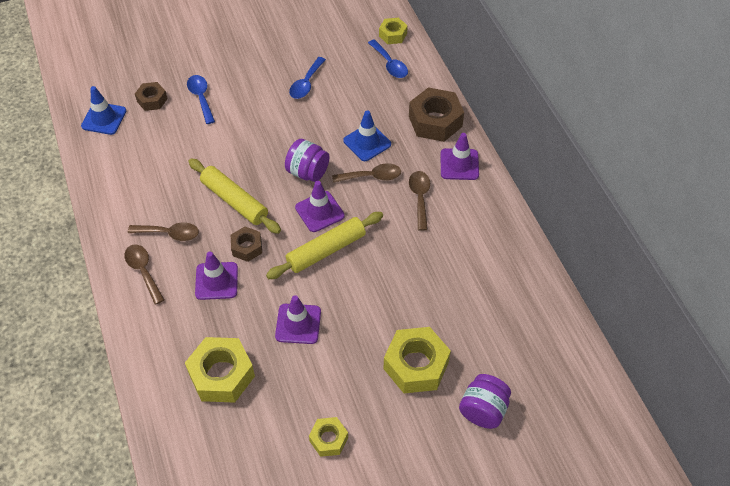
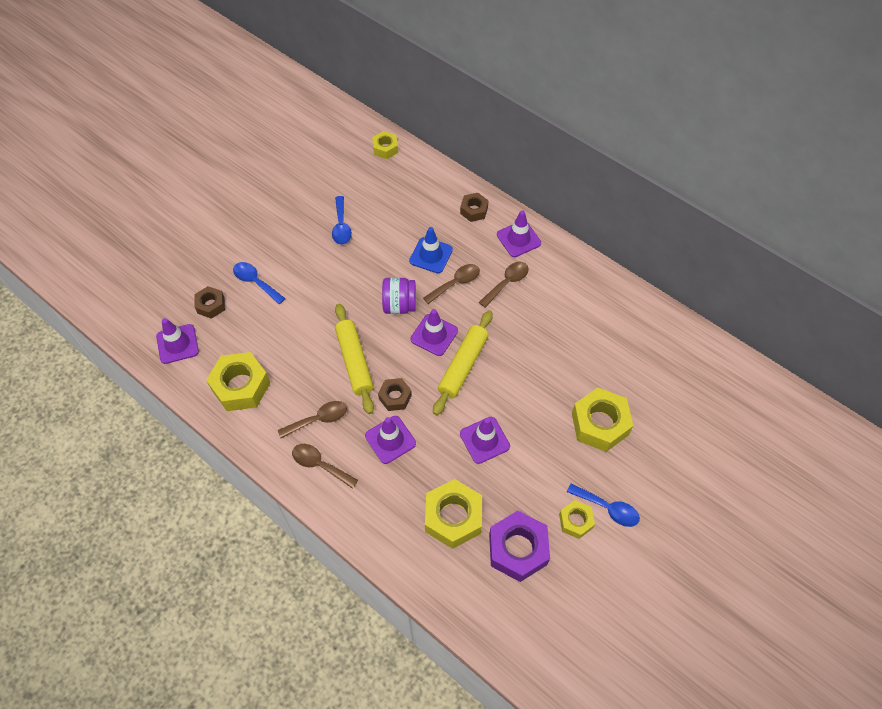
camera: 30 degrees left, 5 degrees up
blue traffic cone [81,86,126,135] -> purple traffic cone [156,318,199,364]
yellow rolling pin [188,158,281,234] -> yellow rolling pin turned 60 degrees clockwise [335,304,374,414]
blue spoon [368,39,408,78] -> blue spoon moved to [567,483,640,527]
brown nut [409,87,464,142] -> brown nut [460,193,489,222], size x0.56
brown spoon [409,171,430,231] -> brown spoon turned 75 degrees clockwise [479,262,529,308]
purple jar [459,374,511,429] -> none
none -> yellow nut [206,352,270,411]
none -> purple nut [489,511,550,582]

